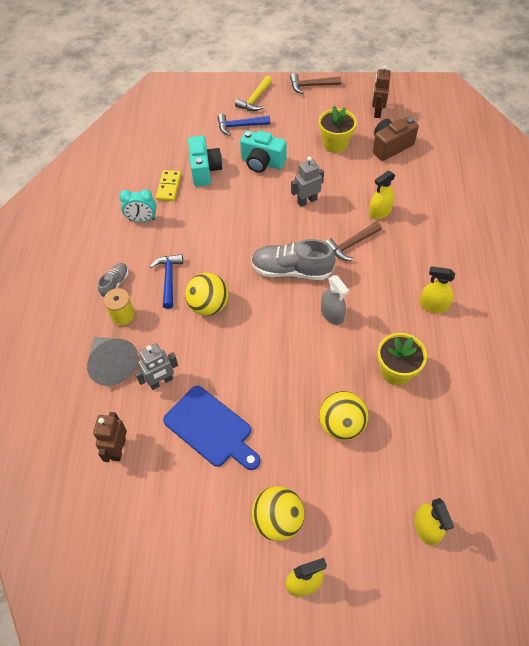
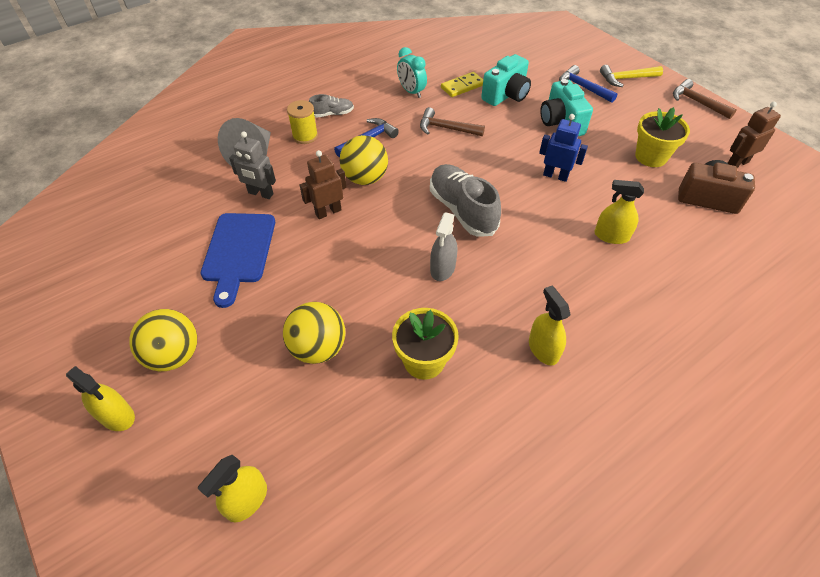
camera: 50 degrees right, 5 degrees down
brown robot [93,412,127,462] -> brown robot moved to [300,150,347,219]
grey robot [291,156,324,207] -> blue robot [539,114,588,182]
brown hammer [326,221,382,261] -> brown hammer moved to [420,107,485,136]

